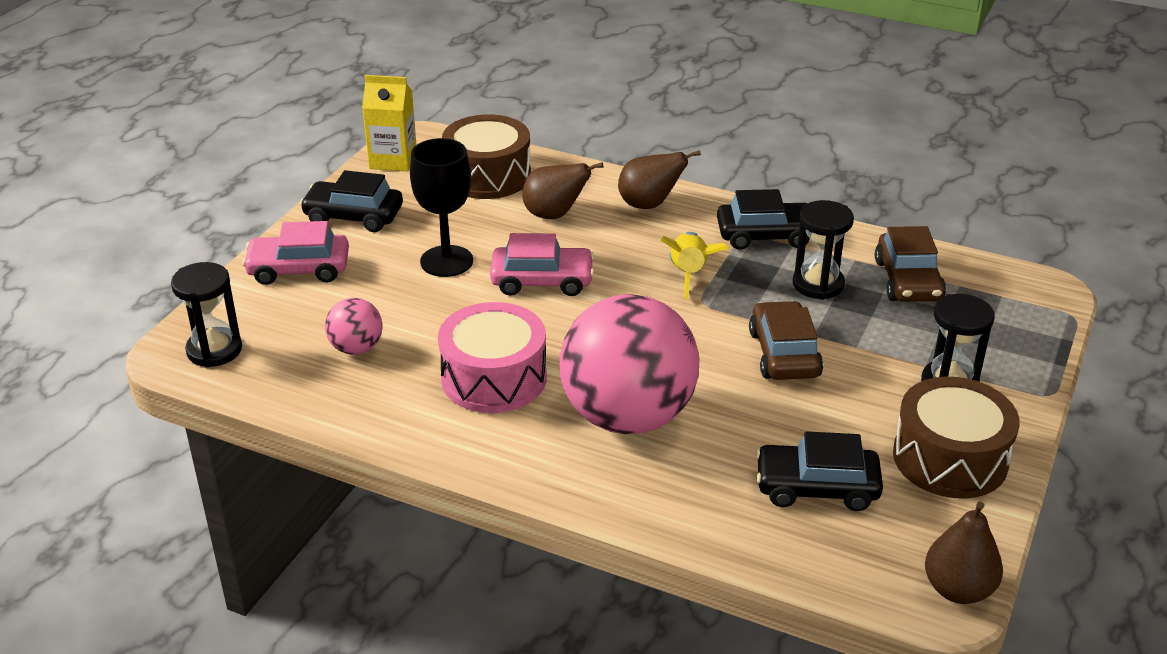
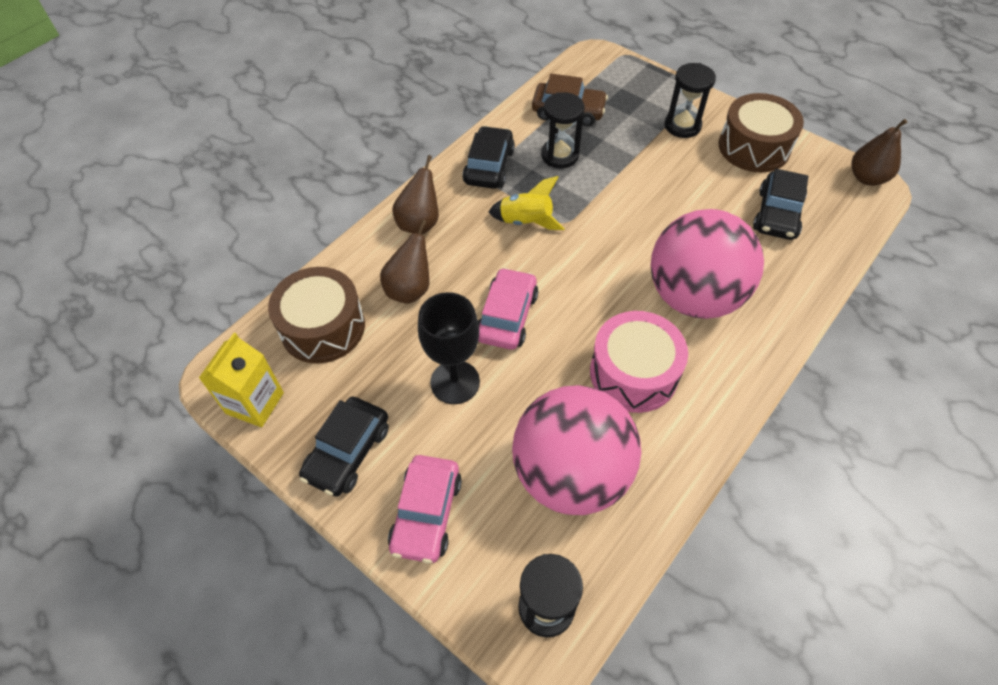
camera: 75 degrees left, 20 degrees up
pink ball [325,298,383,355] -> pink ball [512,385,641,515], size x2.27
brown car [749,301,823,380] -> none

